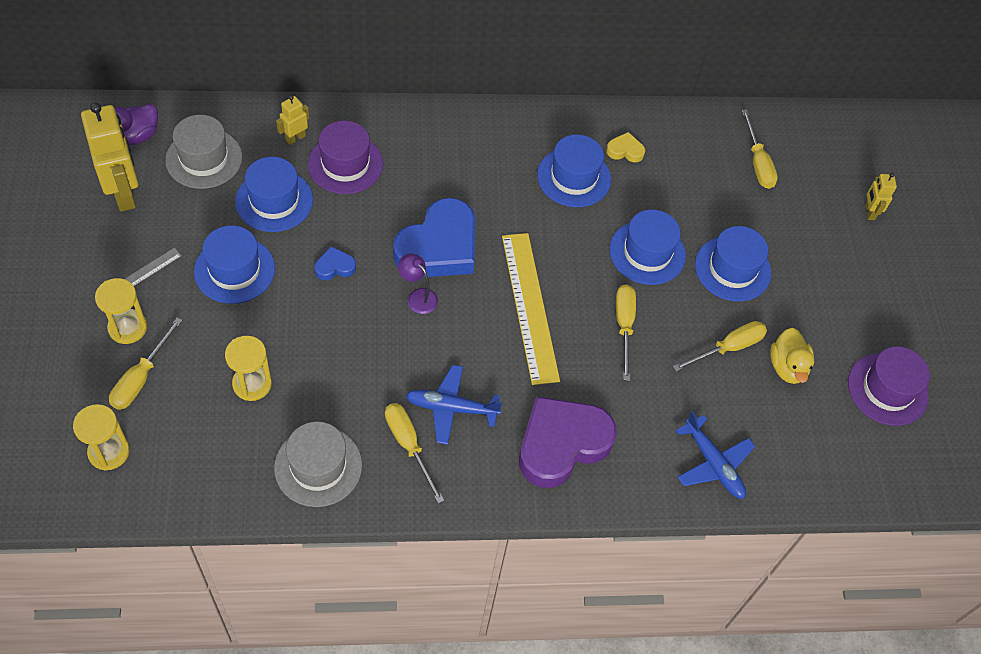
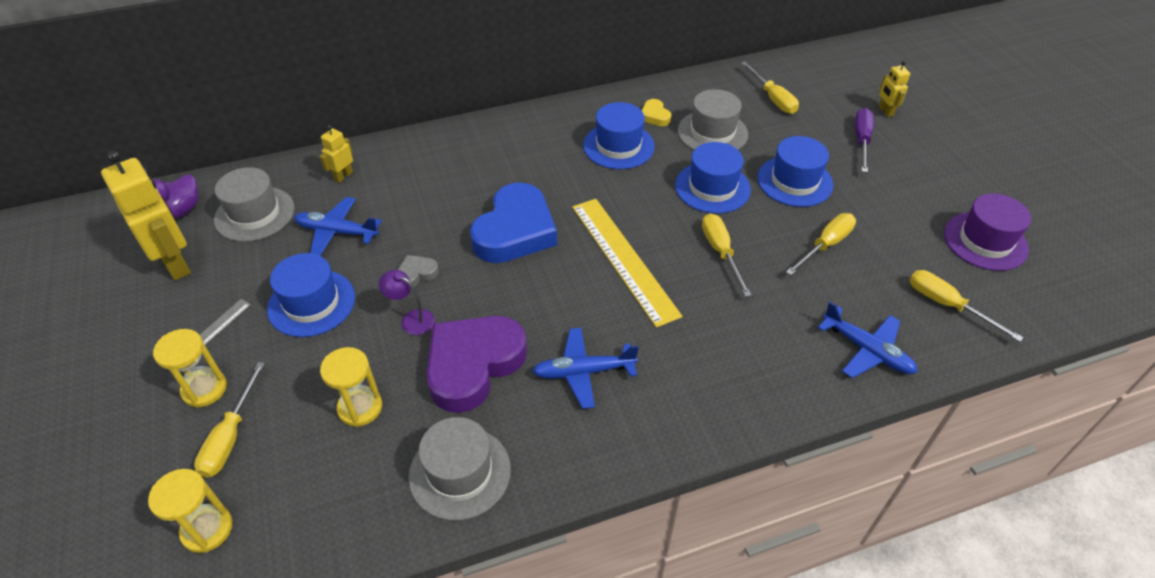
camera: 10 degrees left, 10 degrees down
blue hat [235,157,313,232] -> blue plane [294,197,382,256]
purple hat [308,121,383,194] -> none
blue heart [314,246,356,280] -> grey heart [398,255,439,287]
yellow screwdriver [385,403,445,504] -> yellow screwdriver moved to [909,270,1024,342]
purple lamp [398,253,438,314] -> purple lamp moved to [379,270,435,335]
purple heart [519,396,617,488] -> purple heart moved to [426,316,527,413]
yellow heart [606,132,645,162] -> yellow heart turned 105 degrees counterclockwise [642,99,672,126]
yellow duck [770,328,814,384] -> none
none -> grey hat [678,89,748,150]
none -> purple screwdriver [854,108,874,173]

